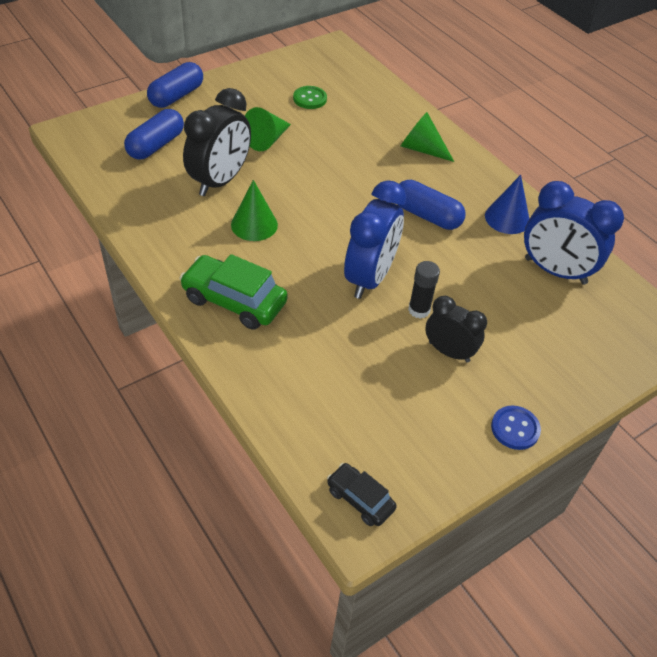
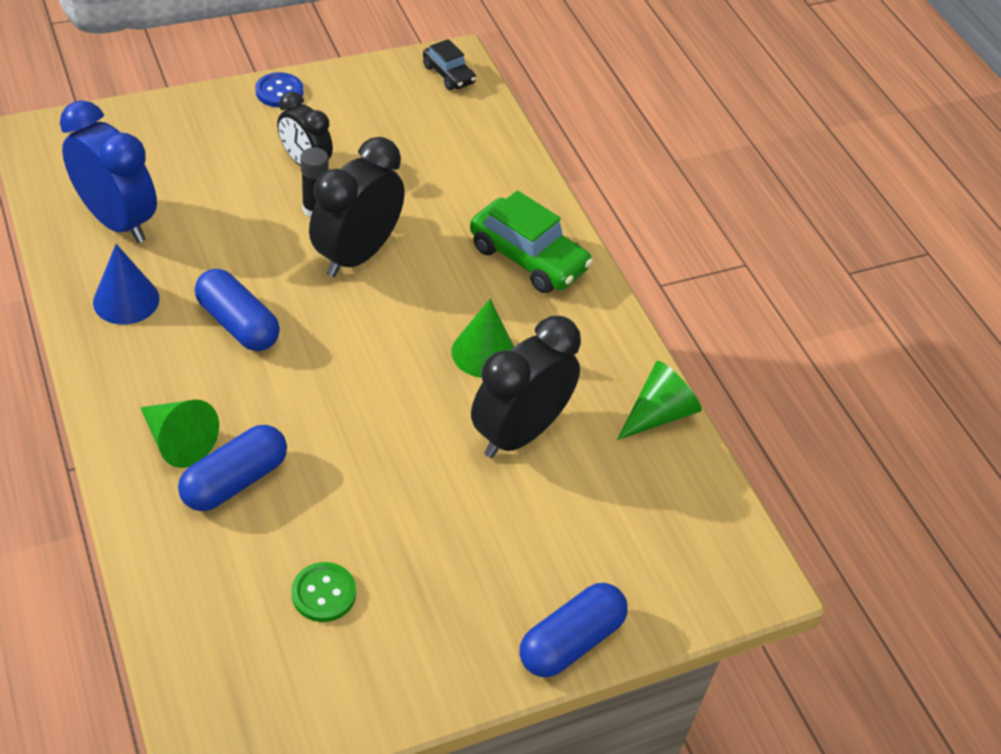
camera: 170 degrees left, 0 degrees up
blue capsule [124,109,184,160] -> blue capsule moved to [178,425,287,511]
green cone [245,107,291,151] -> green cone moved to [617,361,702,440]
blue clock [344,180,406,299] -> black clock [309,137,405,277]

